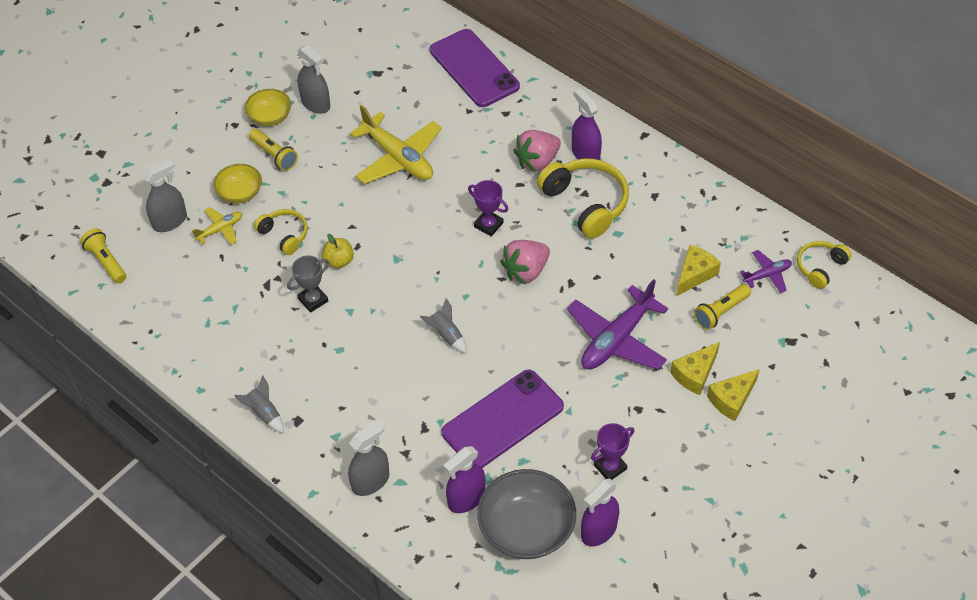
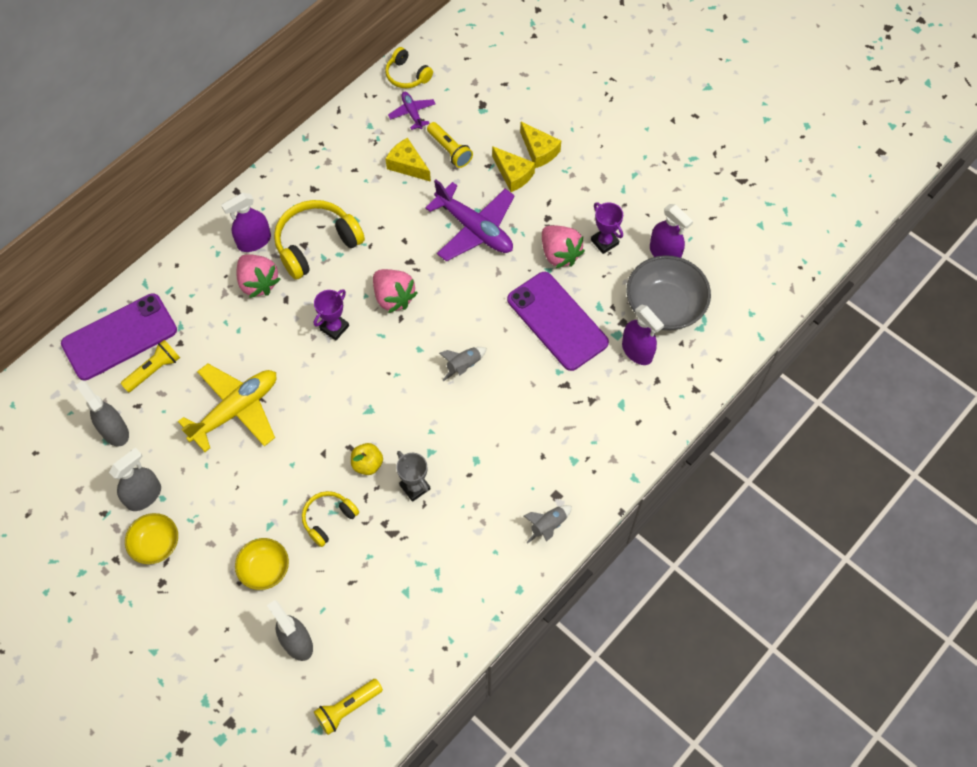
camera: 90 degrees left, 10 degrees up
yellow plane [192,207,242,245] -> none
yellow flashlight [249,128,298,171] -> yellow flashlight moved to [120,340,180,393]
grey spray bottle [348,421,389,496] -> grey spray bottle moved to [76,380,129,447]
none -> pink strawberry [542,225,585,268]

